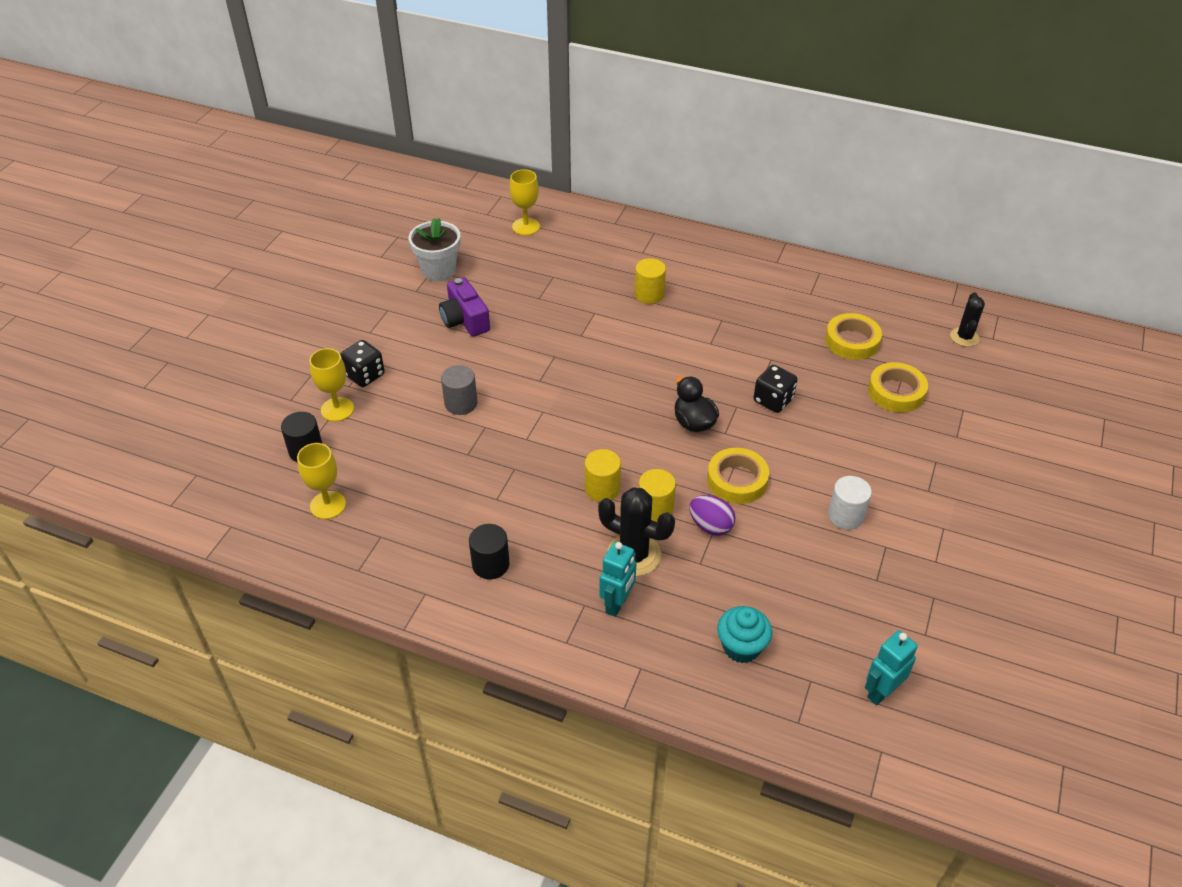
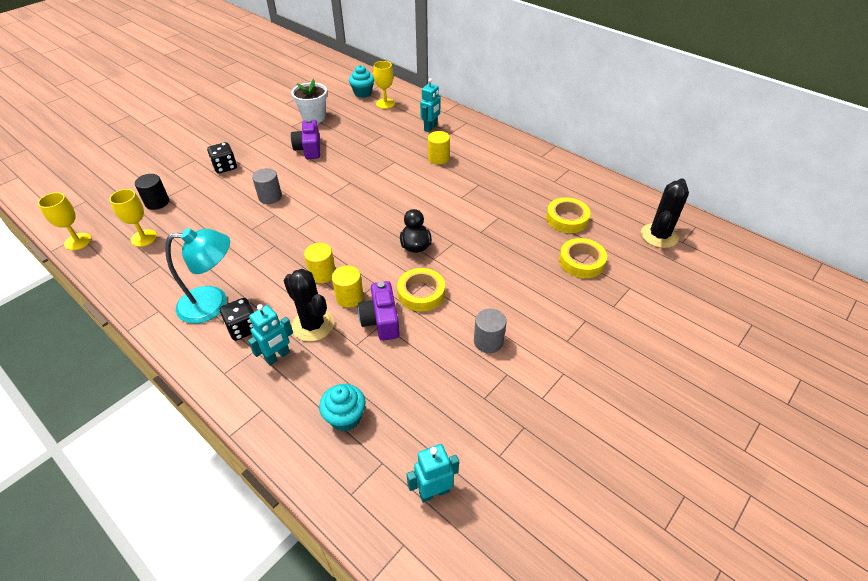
camera: 20 degrees right, 0 degrees up
yellow goblet [309,348,354,422] -> yellow goblet moved to [38,192,92,250]
black cylinder [469,524,510,579] -> turquoise lamp [165,228,230,324]
purple egg [689,495,735,536] -> purple camera [358,281,400,341]
black dice [753,365,797,413] -> black dice moved to [220,298,254,341]
white cylinder [828,476,872,530] -> grey cylinder [474,309,507,353]
black cactus [950,292,985,347] -> black cactus [641,178,689,248], size x1.59
none -> turquoise cupcake [349,65,374,98]
none -> turquoise robot [420,78,441,132]

